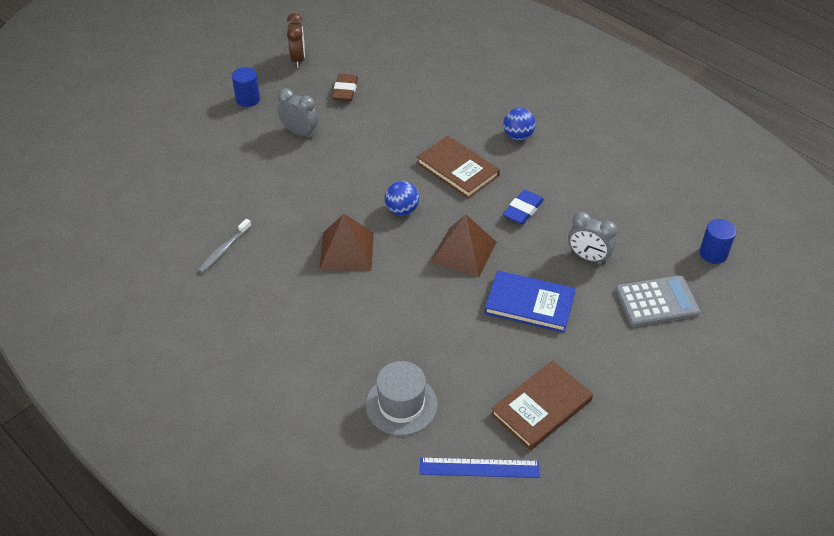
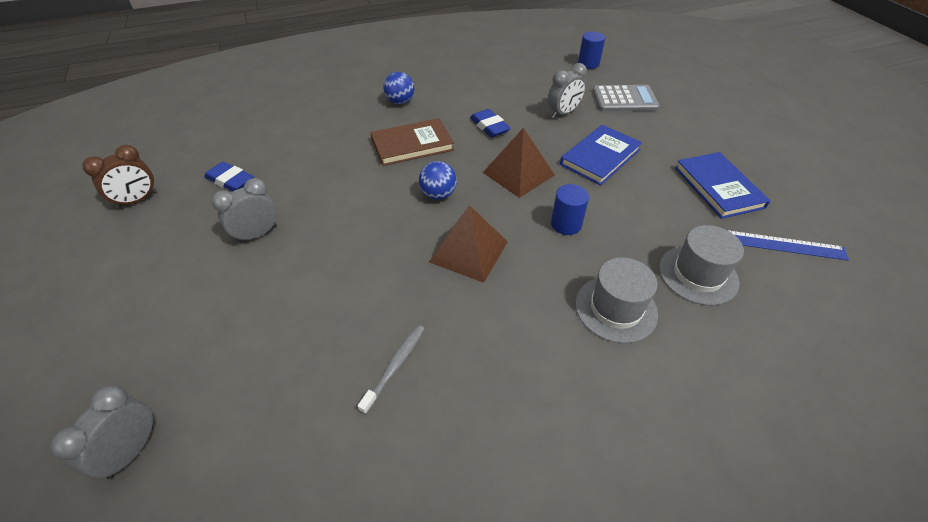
camera: 65 degrees left, 0 degrees up
grey toothbrush [198,219,251,273] -> grey toothbrush turned 120 degrees counterclockwise [358,325,424,414]
blue cylinder [232,67,260,107] -> blue cylinder moved to [551,184,589,235]
brown clock [287,13,305,68] -> brown clock turned 120 degrees clockwise [82,145,157,209]
brown eraser [332,74,358,101] -> blue eraser [204,162,253,192]
blue ruler [420,457,541,478] -> blue ruler turned 75 degrees clockwise [727,230,849,261]
brown book [491,360,593,450] -> blue book [675,152,771,219]
grey calculator [615,275,700,327] -> grey calculator turned 75 degrees clockwise [592,85,660,111]
none -> grey clock [50,385,154,479]
none -> grey hat [575,257,658,343]

